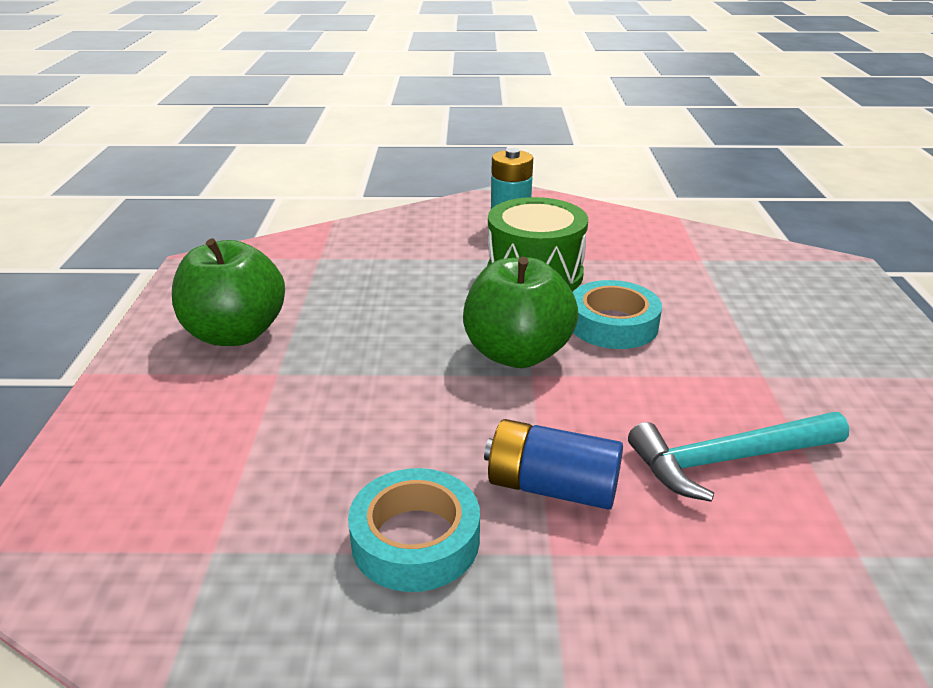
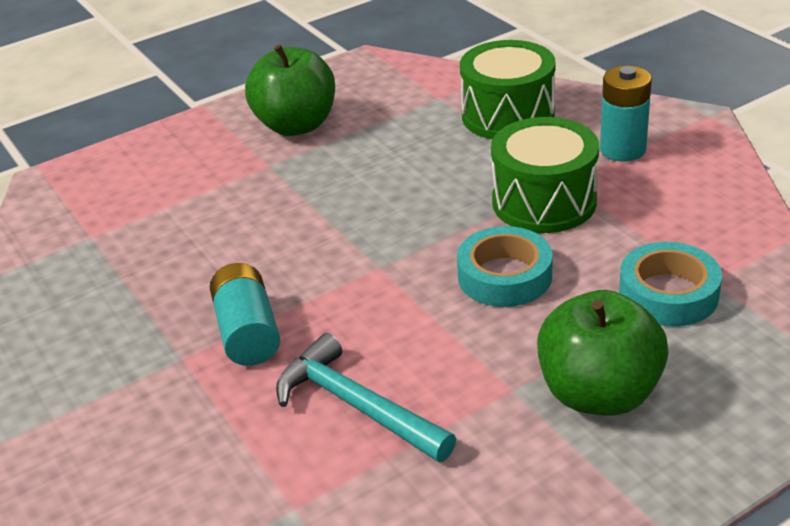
camera: 60 degrees right, 5 degrees up
turquoise tape [348,468,480,592] -> turquoise tape moved to [619,242,722,326]
green apple [463,257,579,368] -> green apple moved to [537,290,668,416]
blue battery [484,419,623,510] -> turquoise battery [210,263,280,366]
none -> green drum [460,40,556,139]

